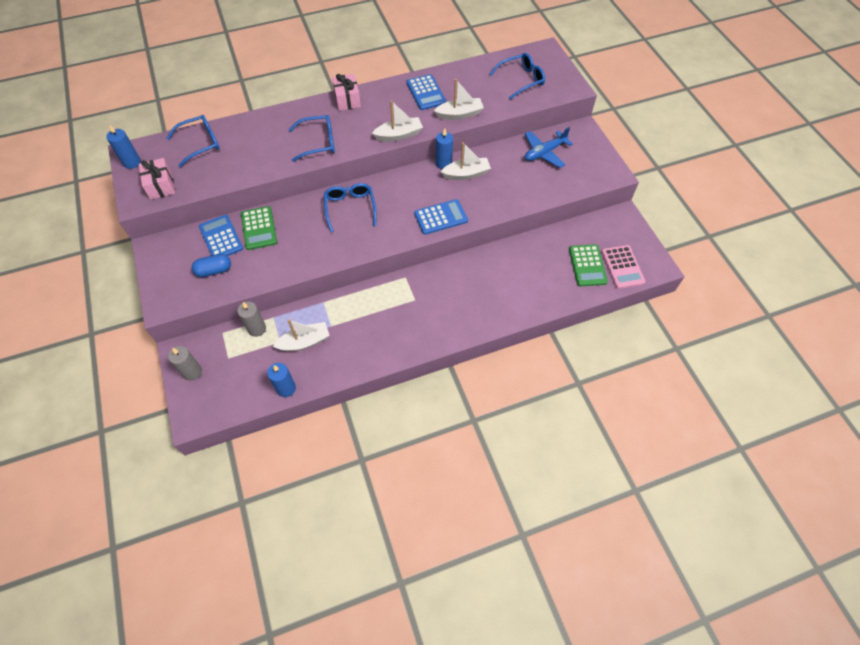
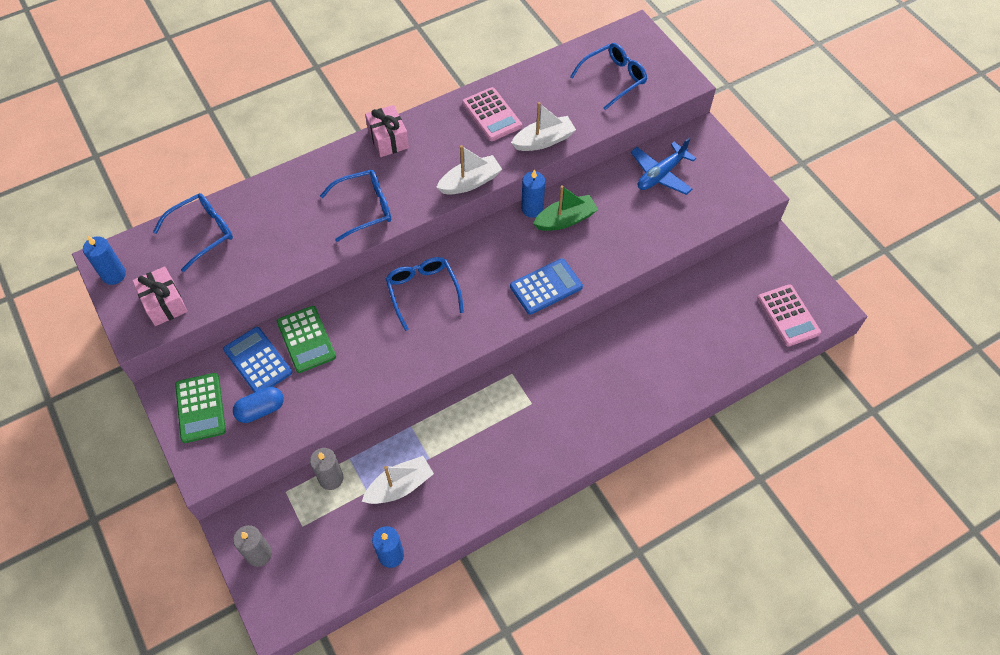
camera: 10 degrees left, 0 degrees up
blue calculator [406,74,446,110] -> pink calculator [462,87,522,141]
white boat [441,142,491,180] -> green boat [533,185,598,231]
green calculator [569,244,608,286] -> green calculator moved to [175,373,226,443]

